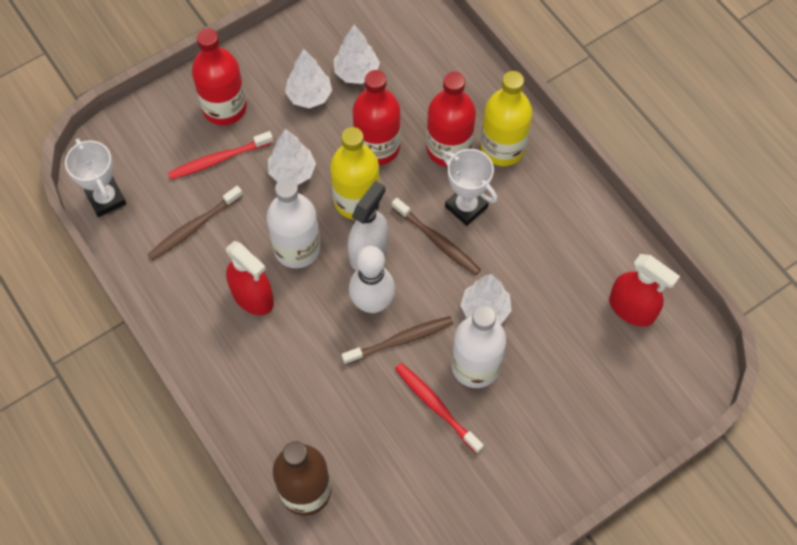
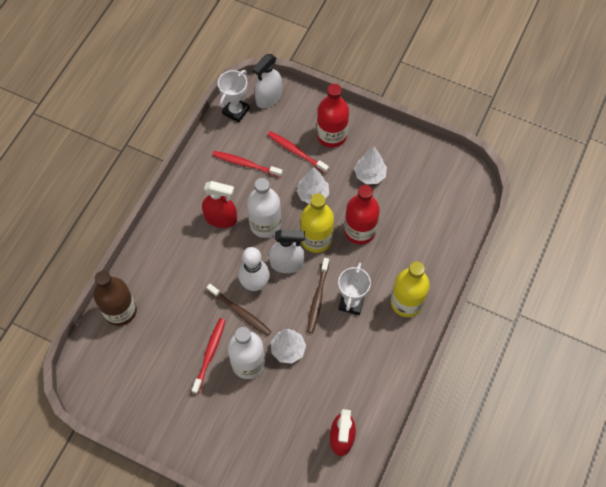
camera: 60 degrees right, 0 degrees up
brown toothbrush [148,186,243,260] -> red toothbrush [212,151,283,177]
red spray bottle [226,241,274,315] -> red spray bottle turned 90 degrees counterclockwise [202,181,237,228]
white tree [334,25,380,84] -> none
red bottle [426,72,476,167] -> none
none -> white spray bottle [253,54,282,108]

